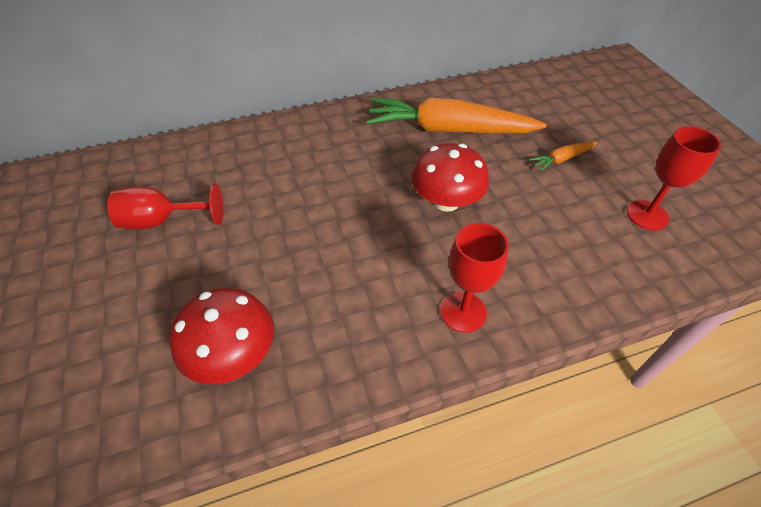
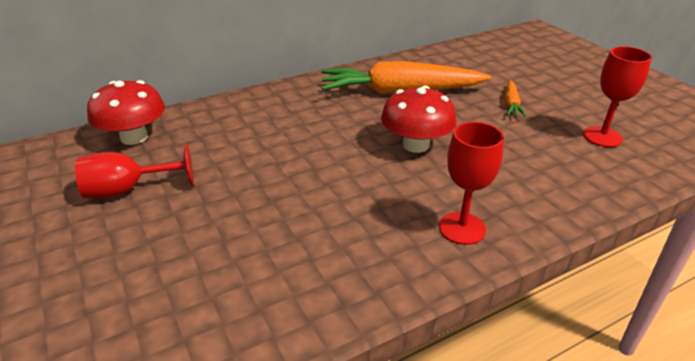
camera: 10 degrees left, 15 degrees down
red mushroom [169,288,274,384] -> red mushroom moved to [87,80,165,145]
orange carrot [529,142,597,172] -> orange carrot turned 45 degrees counterclockwise [505,80,526,117]

